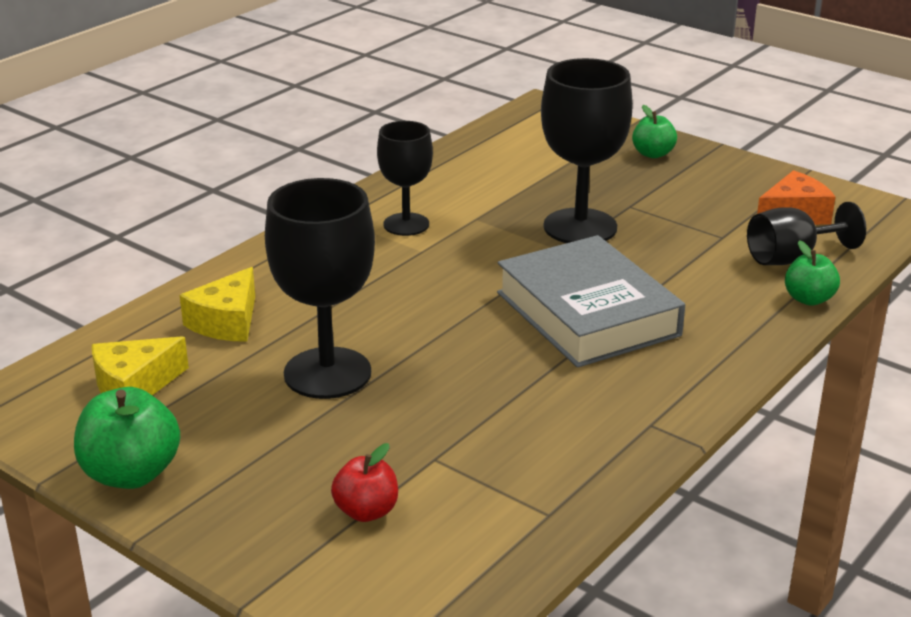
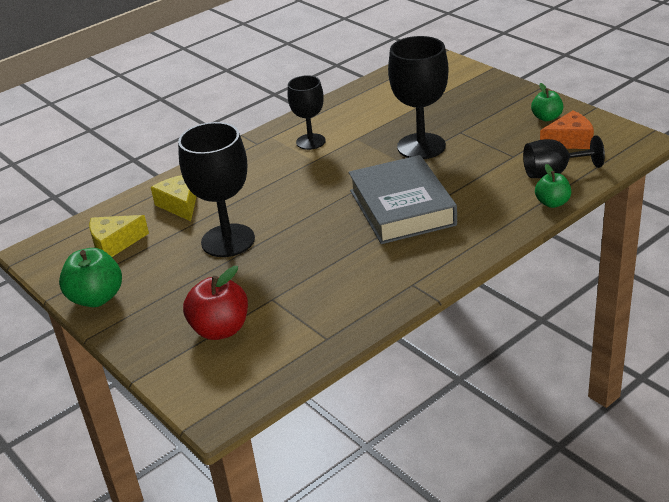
camera: 15 degrees right, 5 degrees up
yellow cheese [180,267,255,342] -> yellow cheese turned 120 degrees clockwise [151,175,197,221]
red apple [331,443,398,522] -> red apple [183,266,248,340], size x1.60
green apple [632,105,677,158] -> green apple moved to [531,83,563,121]

